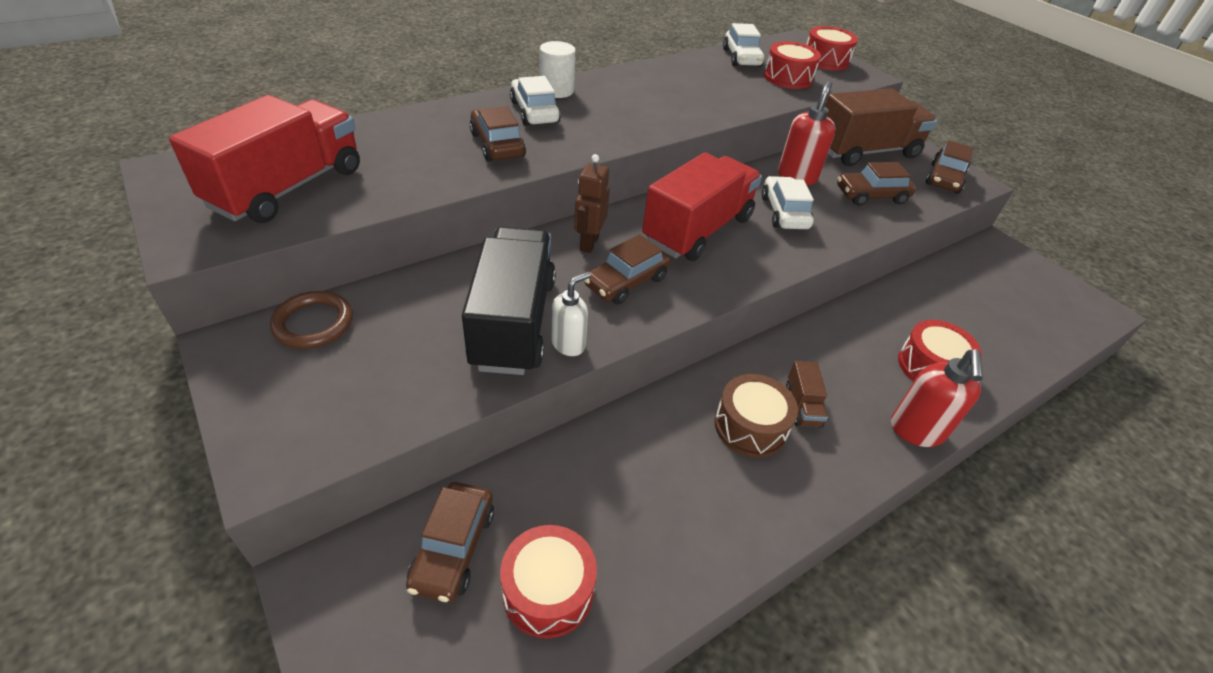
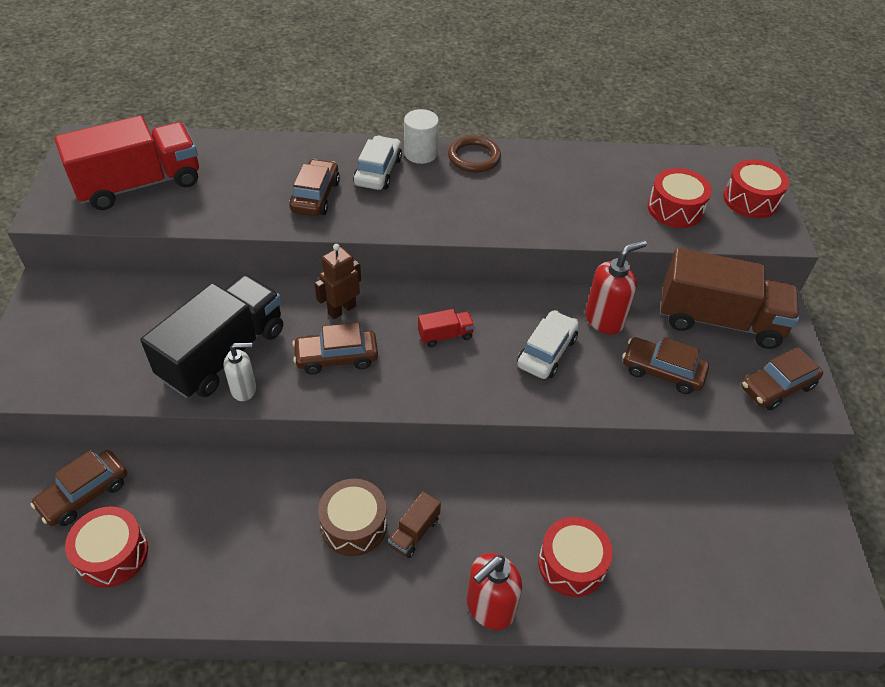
camera: 35 degrees right, 5 degrees up
brown ring [270,291,353,349] -> brown ring moved to [448,136,501,172]
red truck [642,152,762,261] -> red truck [418,309,475,347], size x0.42
white car [723,23,764,67] -> none

